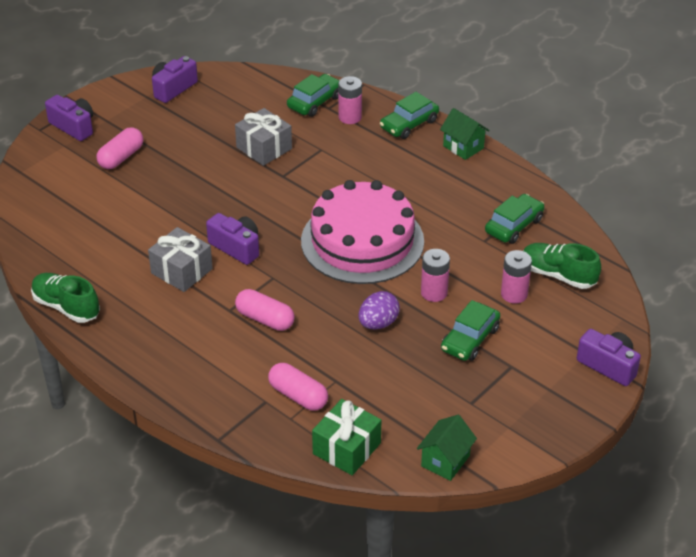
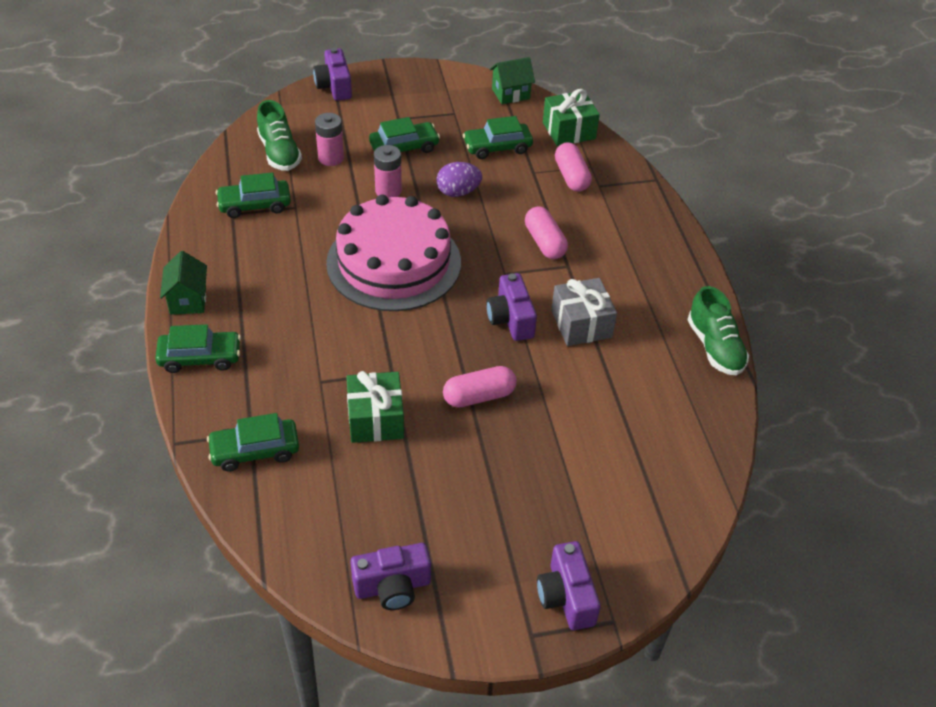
camera: 145 degrees left, 5 degrees up
pink capsule [97,127,143,169] -> pink capsule moved to [443,366,517,408]
grey gift [235,108,292,166] -> green gift [346,371,404,443]
pink battery [338,76,362,124] -> none
none -> green car [463,116,533,159]

